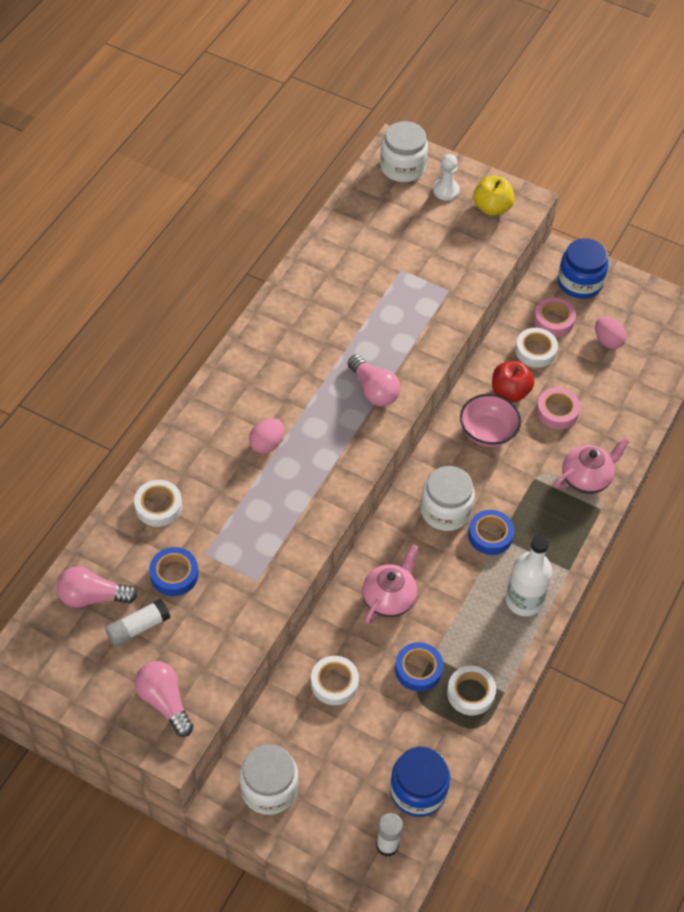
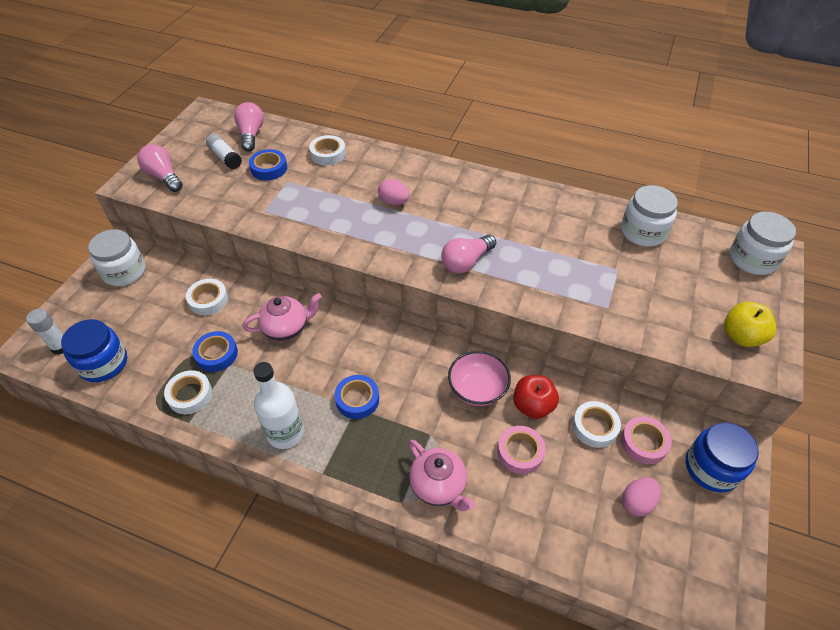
camera: 85 degrees right, 5 degrees down
pink light bulb [135,661,193,737] -> pink light bulb turned 90 degrees counterclockwise [137,144,182,192]
pink teapot [362,545,418,624] -> pink teapot turned 45 degrees counterclockwise [243,293,322,341]
white jar [421,466,475,531] -> white jar moved to [621,185,678,247]
white pawn [433,154,460,201] -> none

